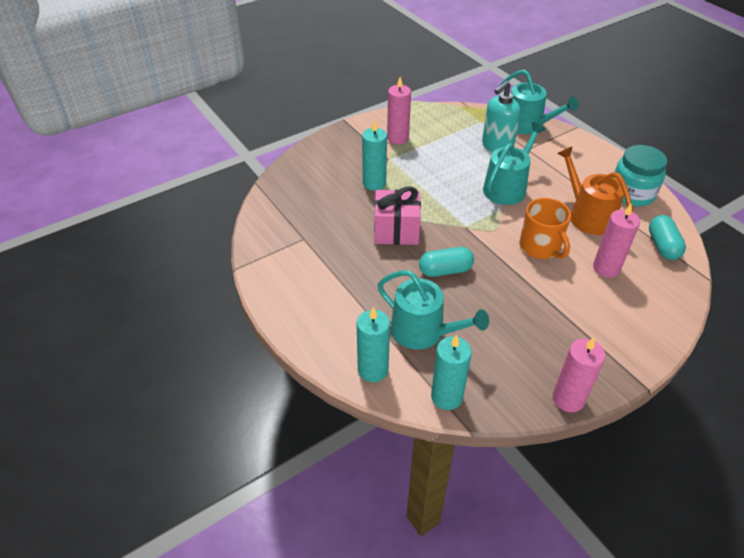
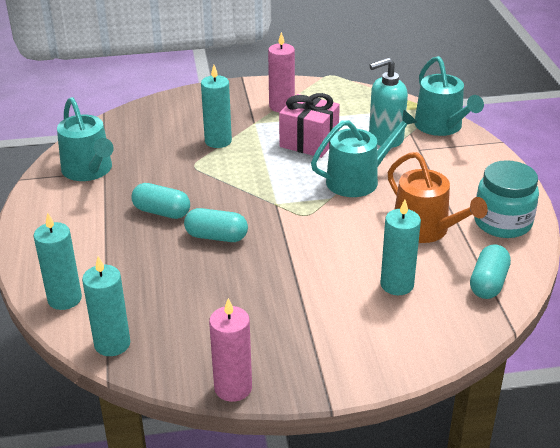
camera: 25 degrees right, 10 degrees down
pink gift [374,187,421,245] -> pink gift moved to [279,93,340,158]
turquoise watering can [378,270,489,350] -> turquoise watering can moved to [57,97,114,181]
orange mug [519,198,571,259] -> none
orange watering can [557,146,633,235] -> orange watering can turned 150 degrees clockwise [388,152,488,243]
pink candle [593,203,640,277] -> turquoise candle [380,199,421,295]
none -> turquoise capsule [131,183,190,219]

